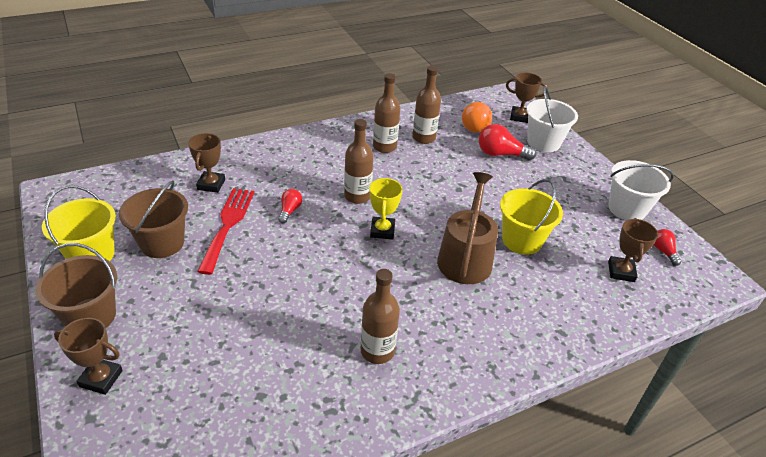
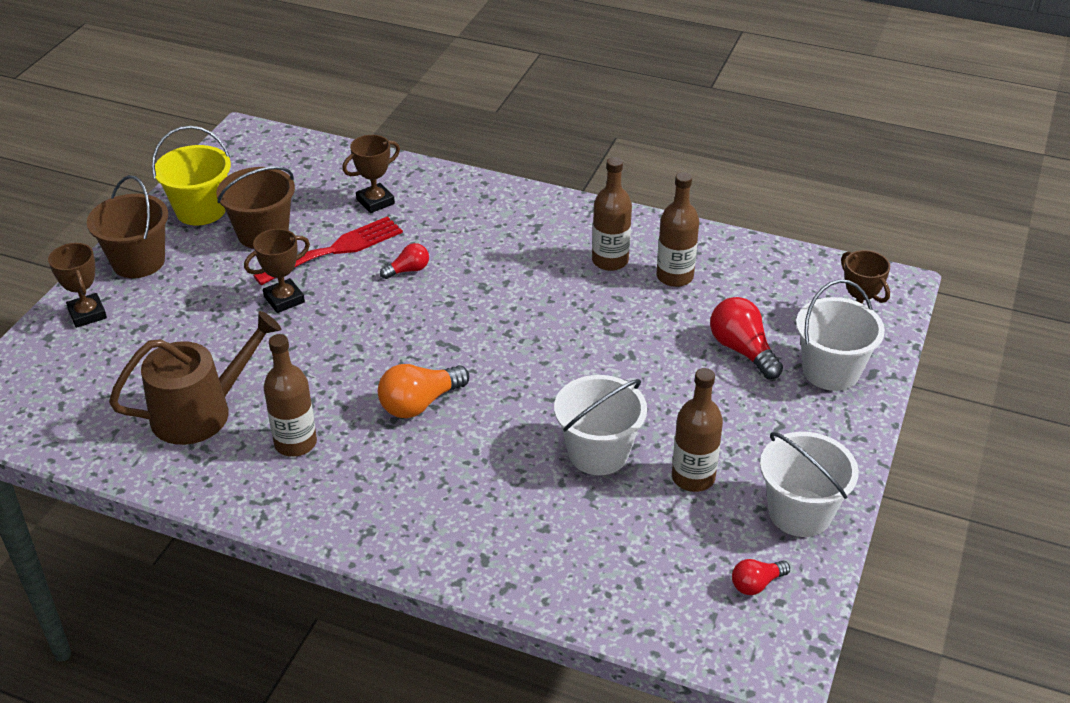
camera: 50 degrees right, 0 degrees up
brown bottle [344,119,373,204] -> brown bottle moved to [672,368,723,492]
yellow trophy [369,178,403,240] -> none
brown watering can [437,172,498,284] -> brown watering can moved to [109,311,282,445]
orange light bulb [462,100,492,133] -> orange light bulb moved to [378,364,469,418]
yellow bucket [500,179,563,255] -> white bucket [554,375,647,475]
brown trophy [608,218,658,282] -> brown trophy moved to [244,229,310,313]
red light bulb [654,229,681,266] -> red light bulb turned 150 degrees counterclockwise [732,559,790,595]

